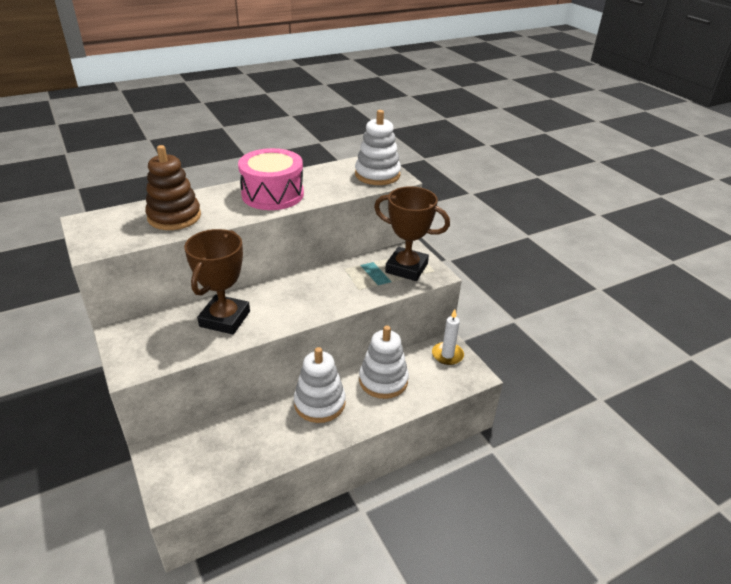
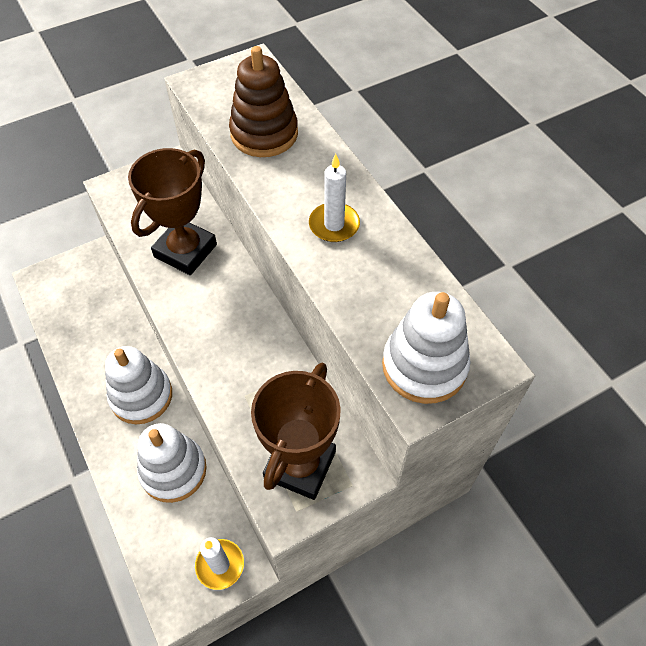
camera: 90 degrees right, 20 degrees up
brown trophy [184,229,250,335] -> brown trophy turned 75 degrees counterclockwise [128,148,217,275]
pink drum [238,148,304,210] -> white candle [309,154,360,242]

